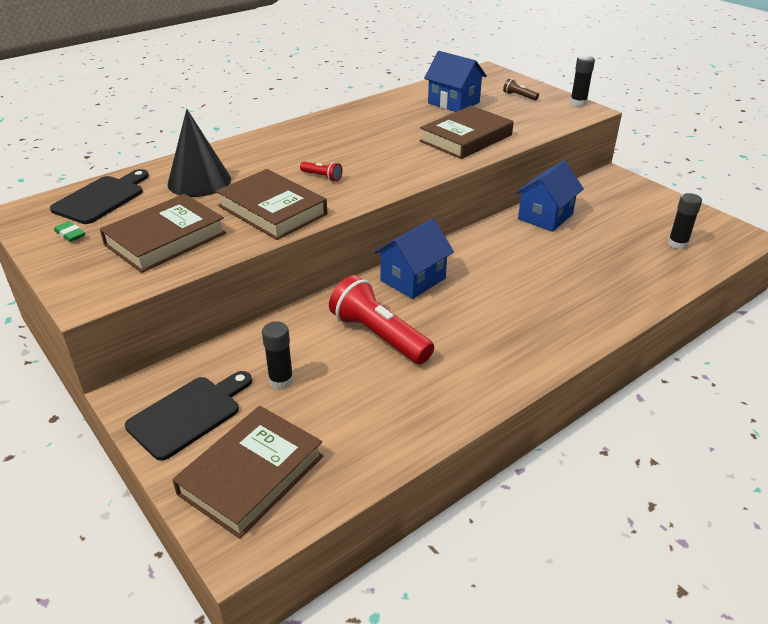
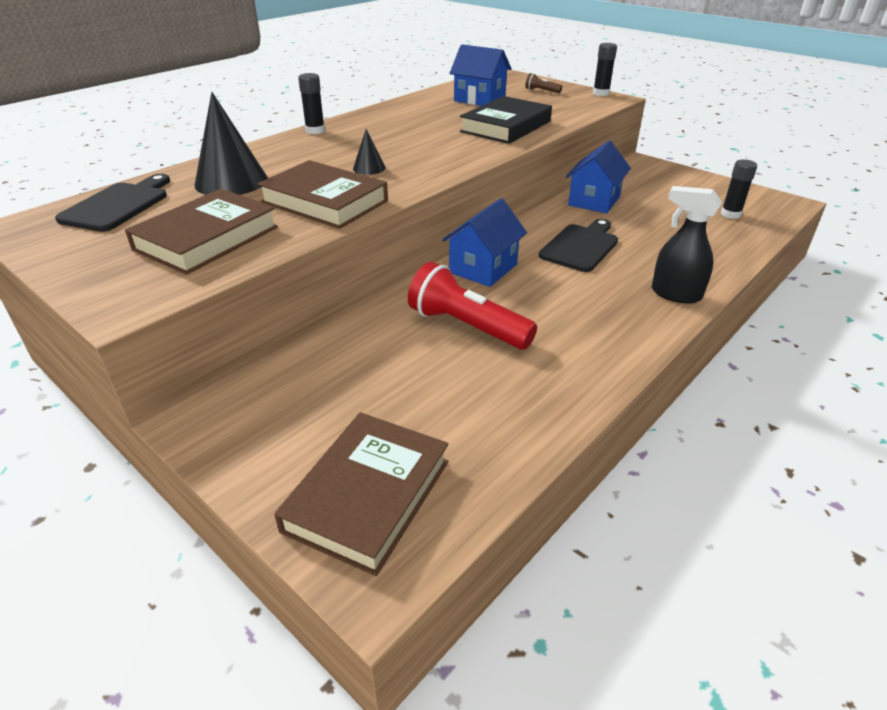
camera: 10 degrees left, 0 degrees up
green eraser [54,221,85,242] -> none
black cutting board [125,371,252,461] -> black cutting board moved to [539,219,618,272]
black glue stick [262,321,294,389] -> black glue stick moved to [298,73,325,134]
red flashlight [300,162,342,181] -> black cone [353,129,386,175]
brown book [420,106,513,159] -> black book [460,96,552,144]
none -> black spray bottle [652,186,722,304]

